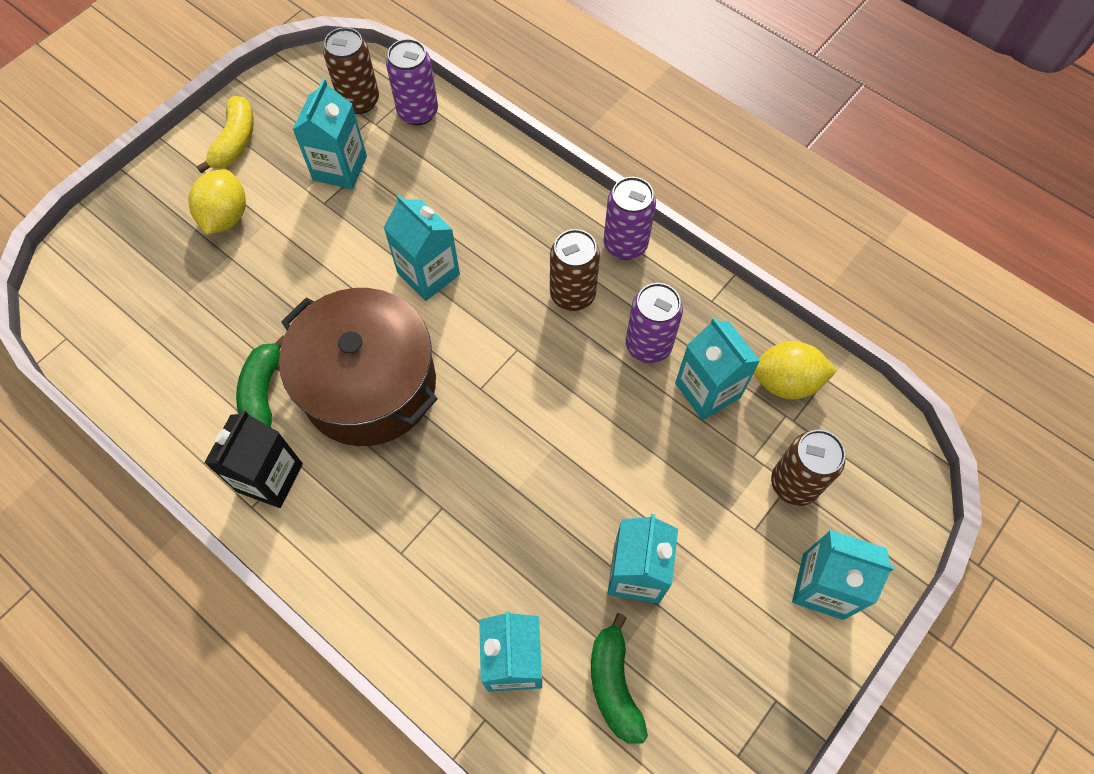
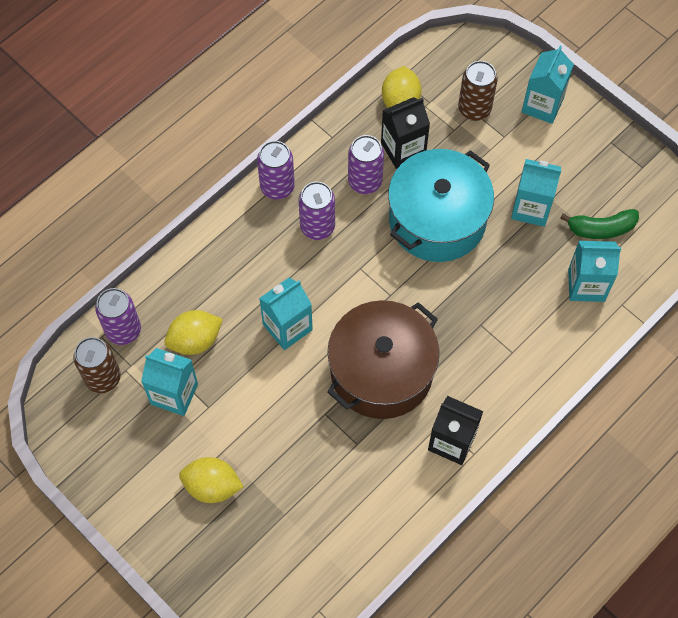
camera: 85 degrees left, 0 degrees up
yellow banana [196,96,254,173] -> none
green banana [236,335,284,427] -> none
brown can [550,229,600,311] -> purple can [299,182,335,240]
turquoise carton [675,317,760,420] -> black carton [381,97,430,169]
none -> yellow lemon [164,310,223,355]
none -> turquoise pot [388,149,494,262]

